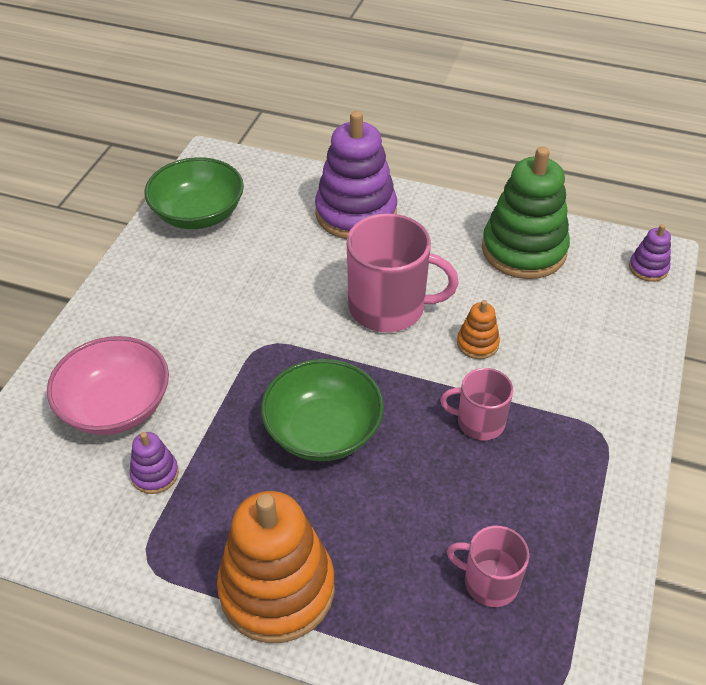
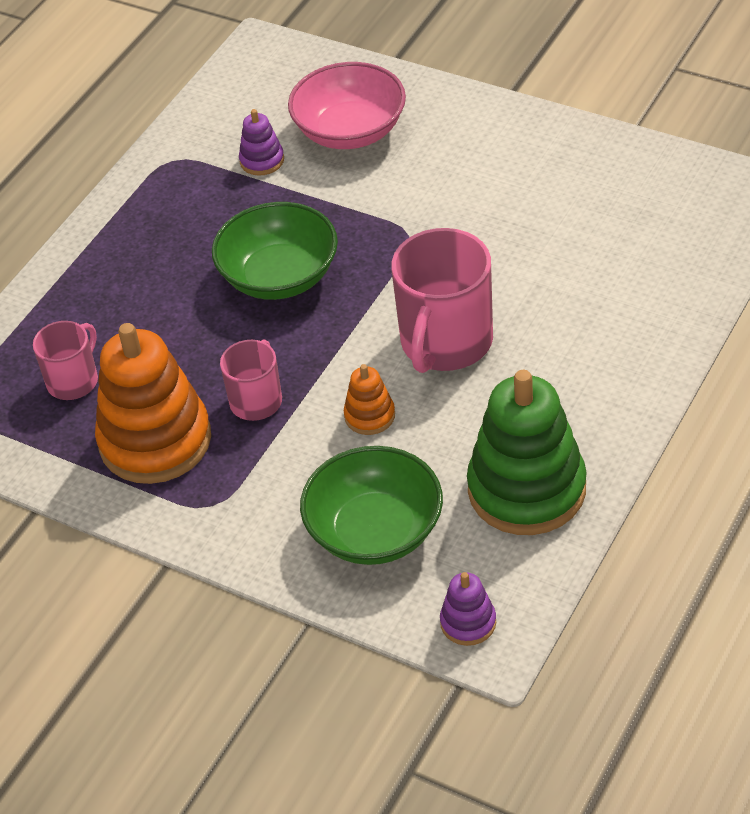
camera: 105 degrees right, 0 degrees up
green bowl [144,157,244,229] -> green bowl moved to [300,446,443,565]
orange stacking toy [217,491,335,643] -> orange stacking toy moved to [95,323,211,484]
purple stacking toy [315,111,397,239] -> none

